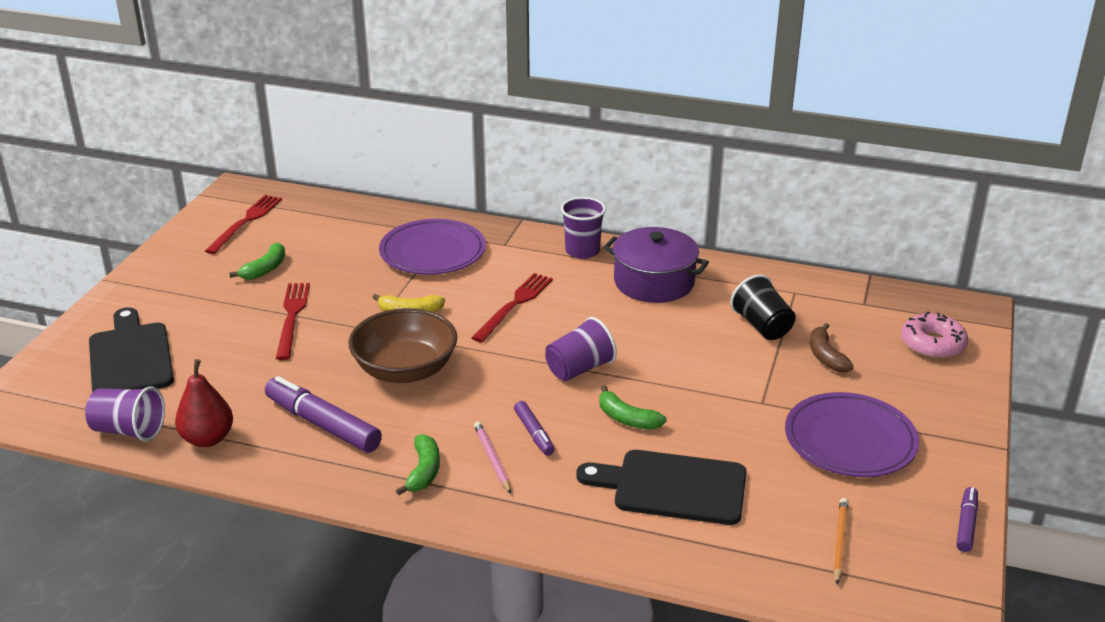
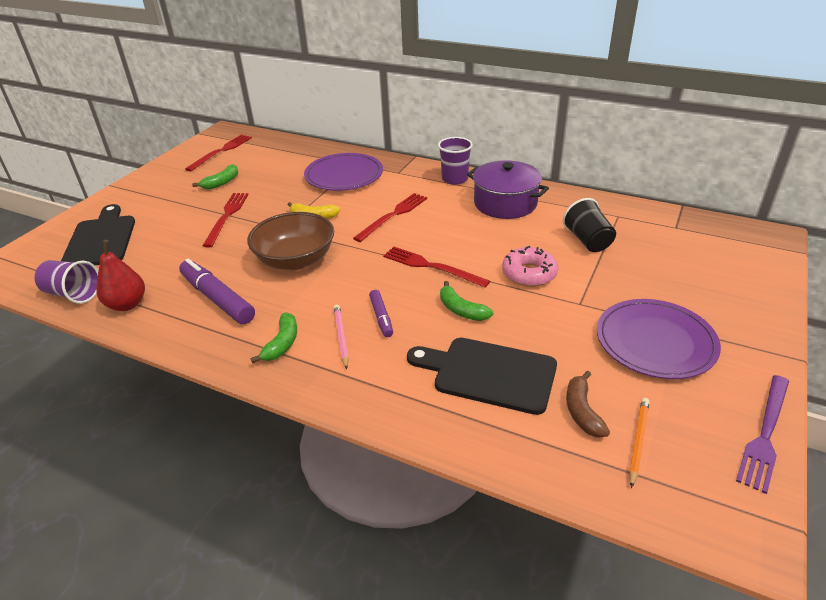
camera: 10 degrees right, 5 degrees up
purple cup [545,317,617,381] -> red fork [383,246,490,288]
brown banana [810,323,853,373] -> brown banana moved to [566,371,610,438]
pink donut [901,312,968,359] -> pink donut moved to [502,246,558,287]
purple marker [956,487,978,552] -> purple fork [736,375,789,494]

